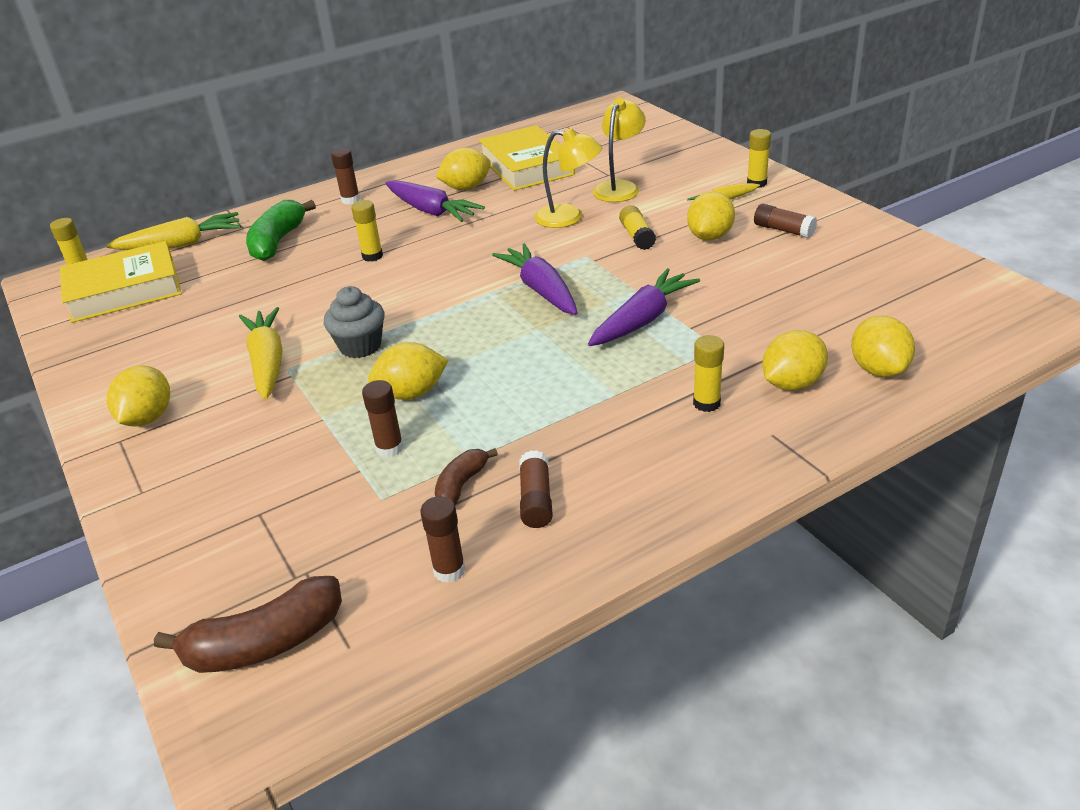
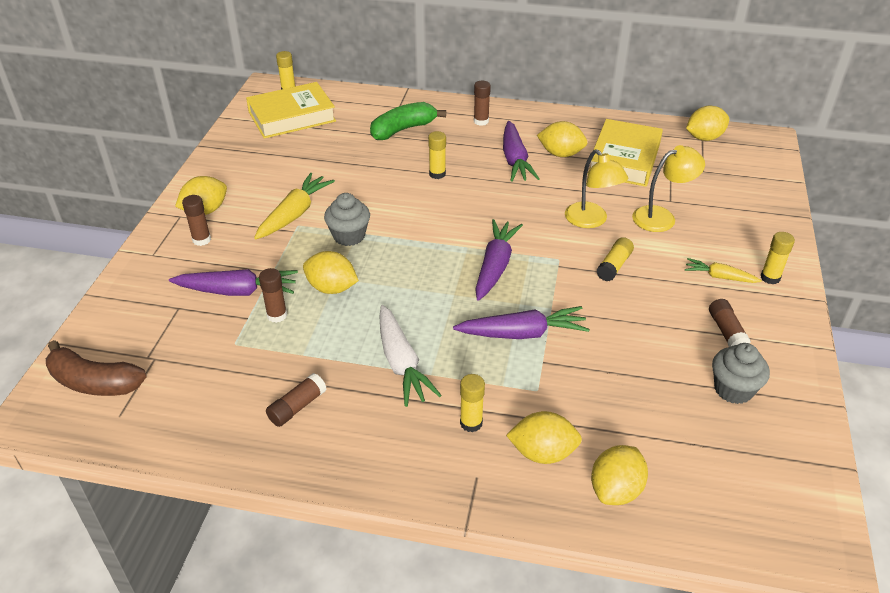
camera: 40 degrees right, 5 degrees up
yellow book [60,241,182,323] -> yellow book turned 45 degrees counterclockwise [246,82,336,139]
yellow carrot [106,212,241,250] -> none
brown glue stick [420,496,465,583] -> brown glue stick moved to [182,195,211,246]
brown banana [435,448,498,505] -> none
yellow lemon [687,192,735,240] -> yellow lemon moved to [686,106,729,141]
none -> purple carrot [169,269,298,296]
none -> white carrot [379,305,442,407]
none -> grey cupcake [712,343,770,404]

